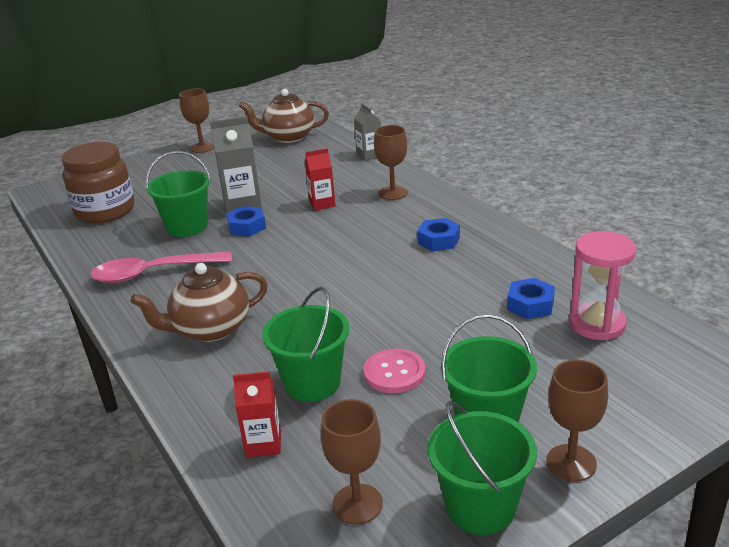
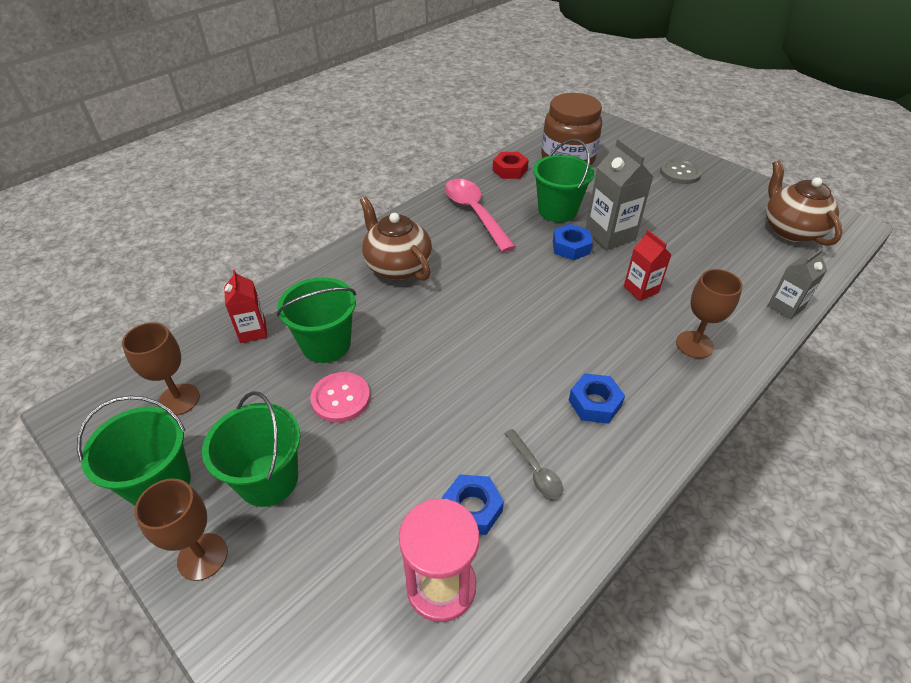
camera: 75 degrees right, 15 degrees up
brown goblet [179,89,214,153] -> none
none -> red nut [492,152,529,179]
none -> grey spoon [504,429,563,499]
none -> grey button [660,159,702,184]

